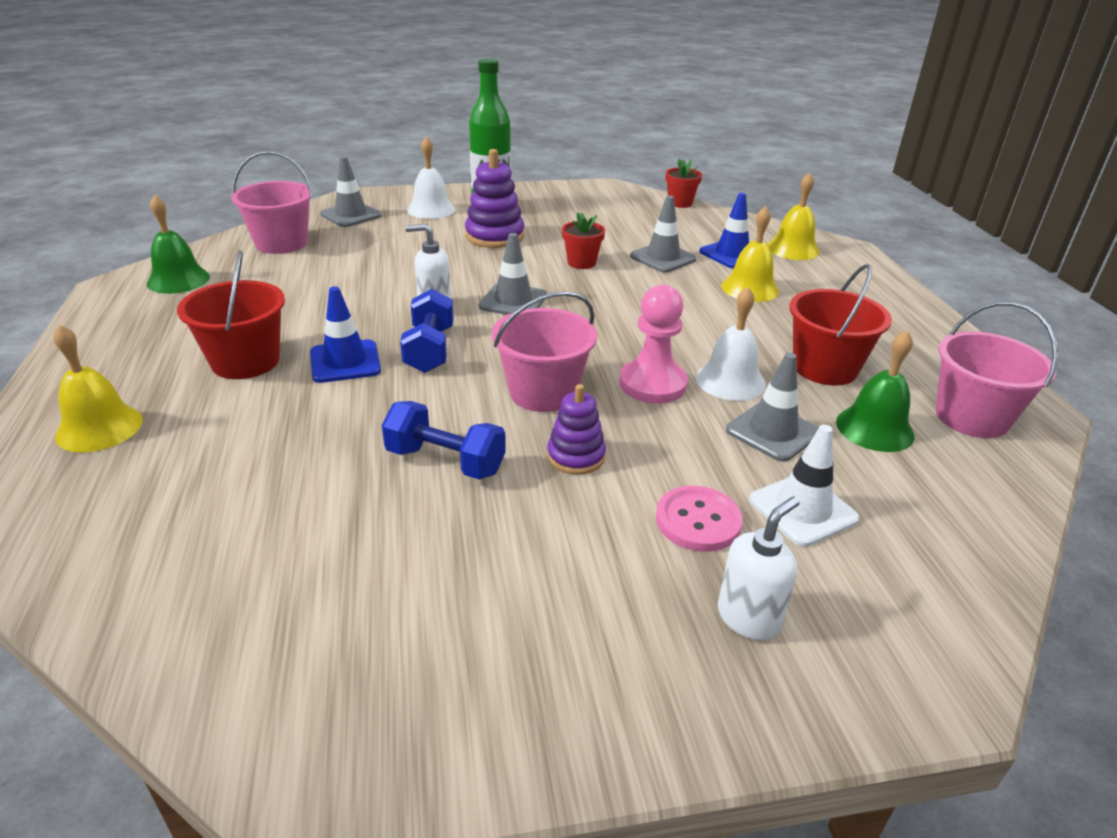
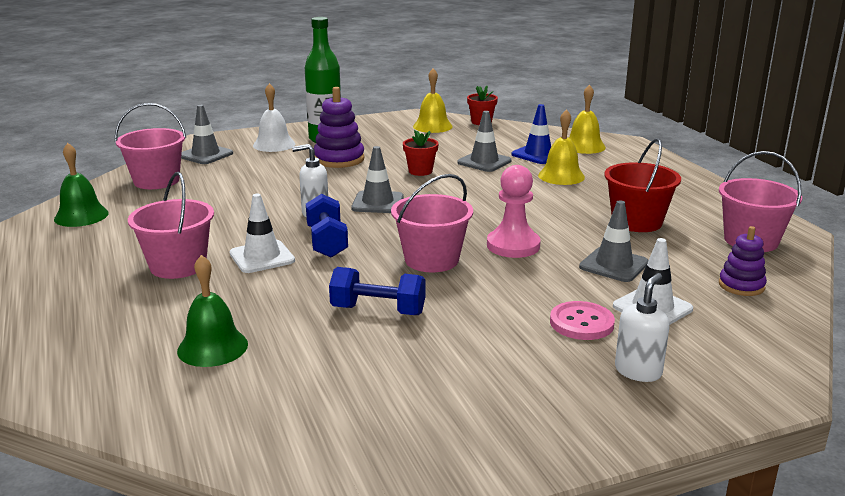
camera: 10 degrees left, 10 degrees down
yellow bell [53,325,143,452] -> yellow bell moved to [413,68,453,133]
red bucket [177,250,285,379] -> pink bucket [128,172,214,279]
blue traffic cone [310,286,381,383] -> white traffic cone [230,194,295,273]
purple stacking toy [547,384,606,475] -> purple stacking toy moved to [719,226,767,296]
white bell [696,287,766,401] -> none
green bell [836,331,914,452] -> green bell moved to [177,255,248,367]

